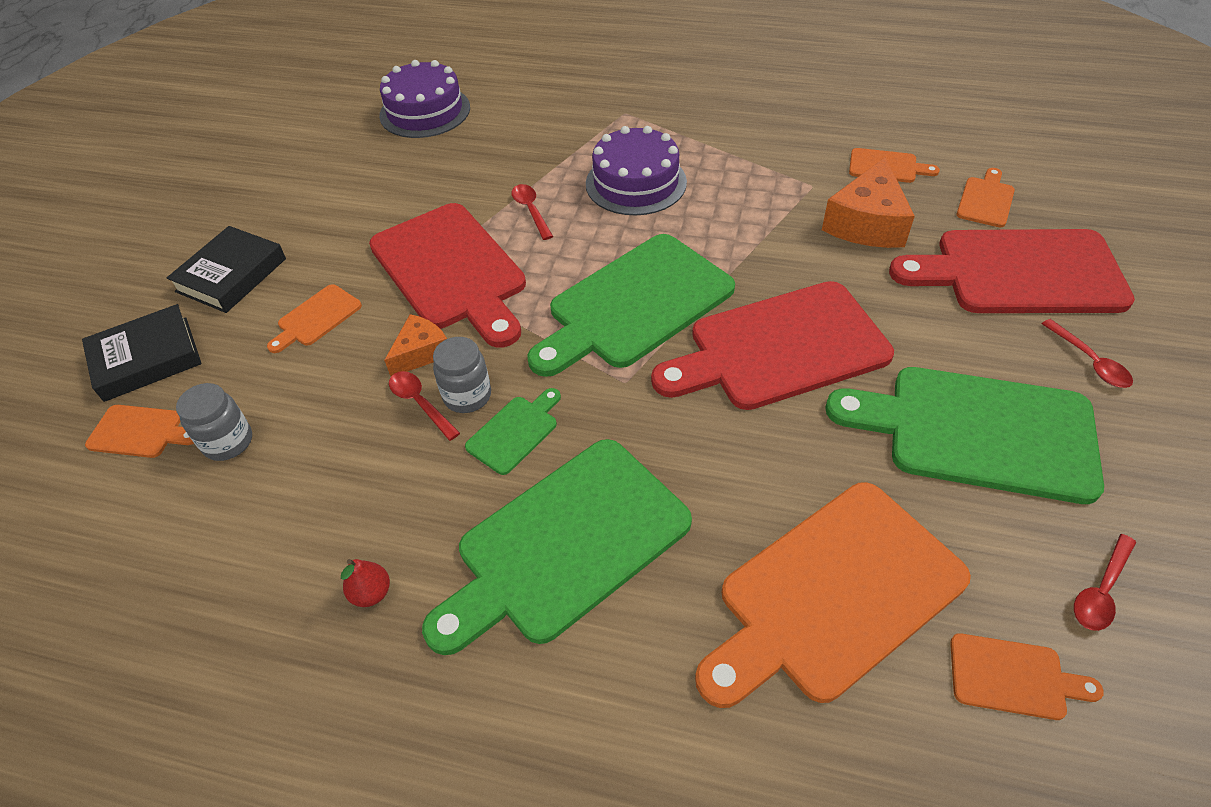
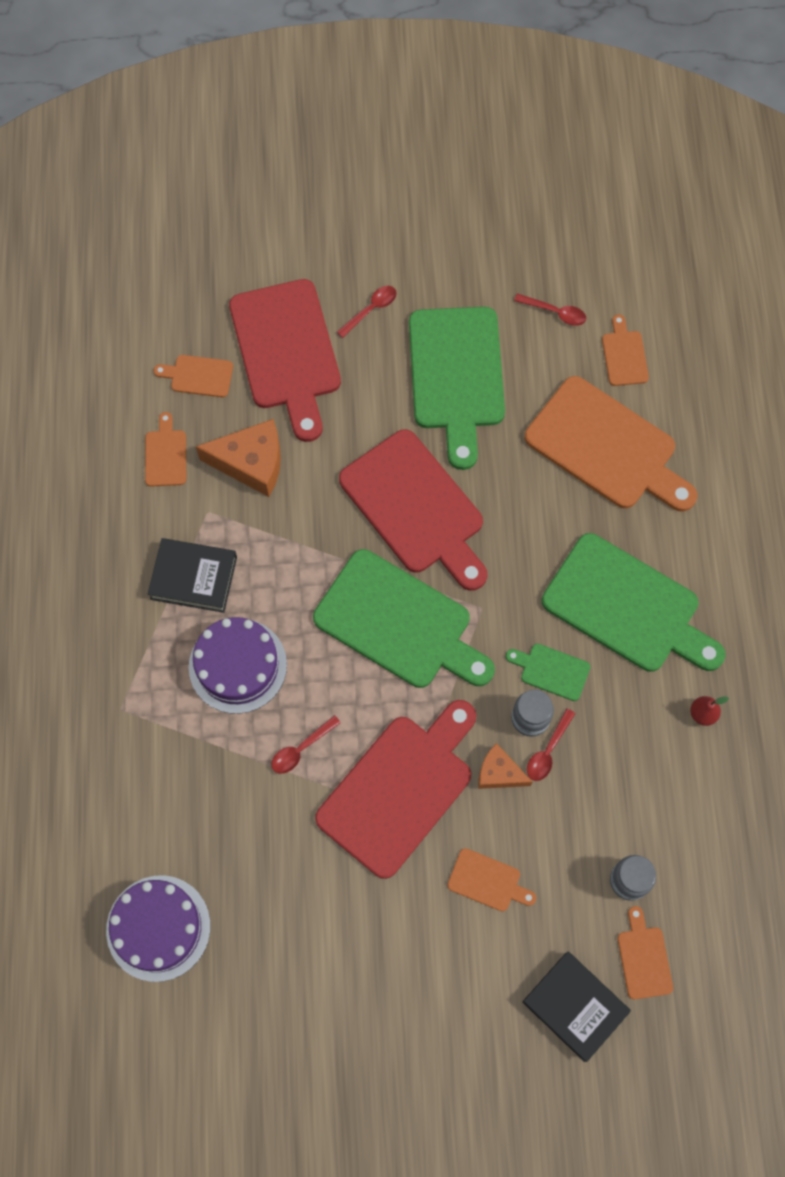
camera: 110 degrees left, 20 degrees up
black book [167,226,286,313] -> black book moved to [148,538,237,613]

